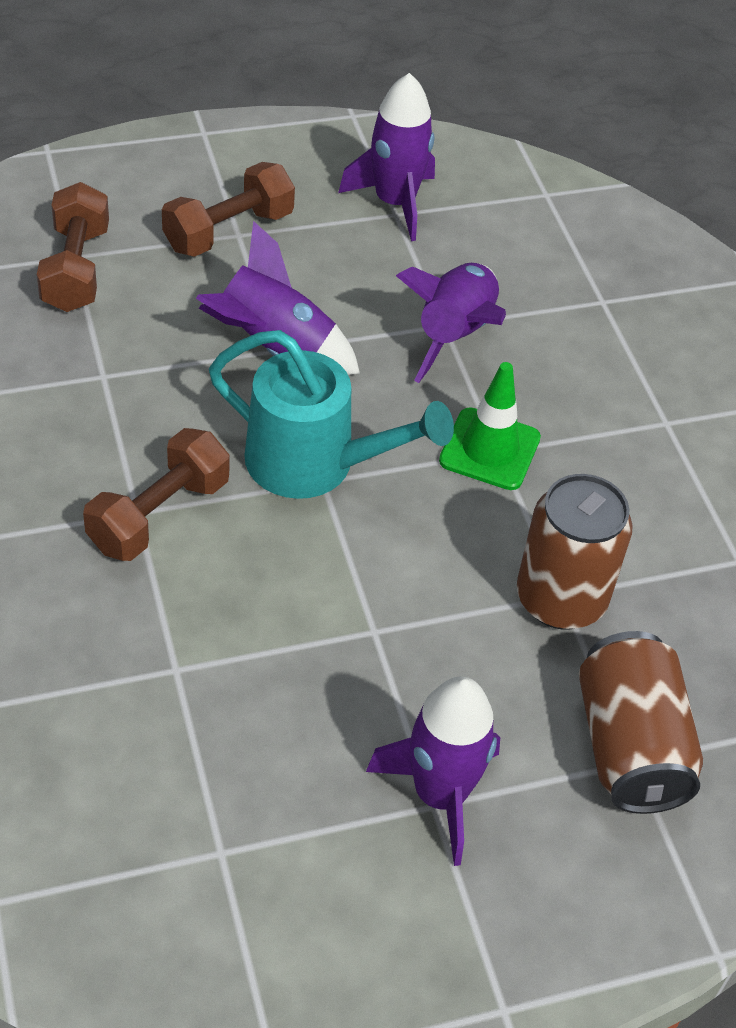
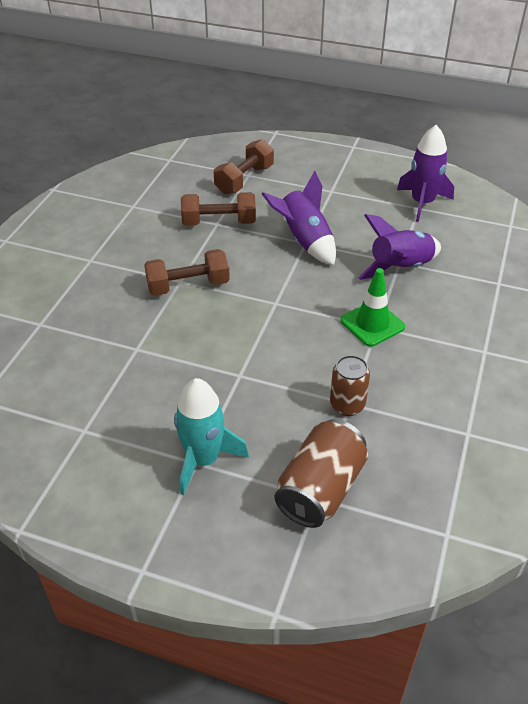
camera: 40 degrees right, 5 degrees down
brown dumbbell [162,162,295,257] -> brown dumbbell moved to [181,192,256,226]
turquoise watering can [209,330,454,499] -> none
purple rocket [366,677,500,866] -> turquoise rocket [174,378,249,495]
brown can [517,474,633,630] -> brown can [330,355,370,416], size x0.64

